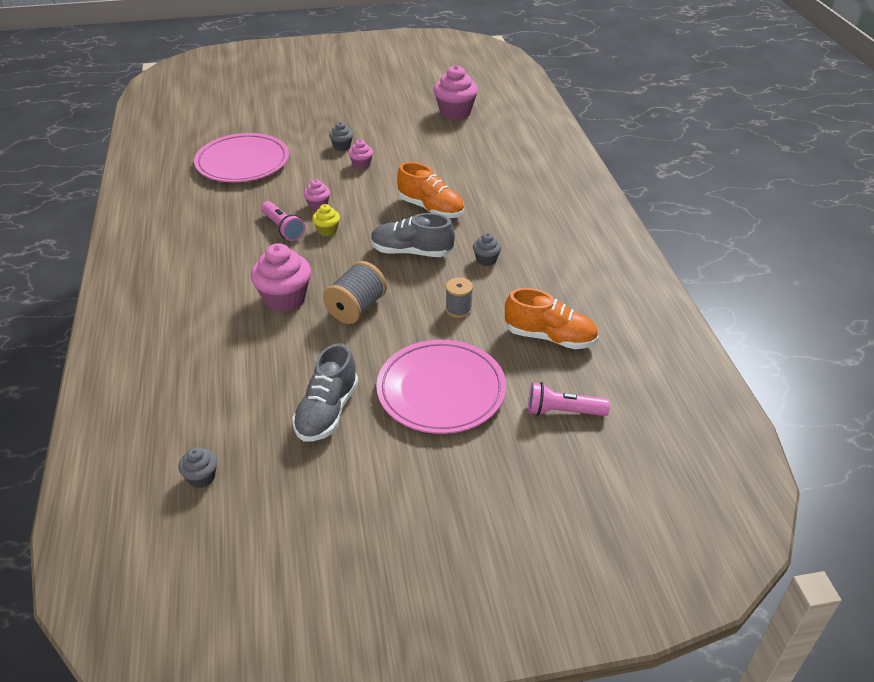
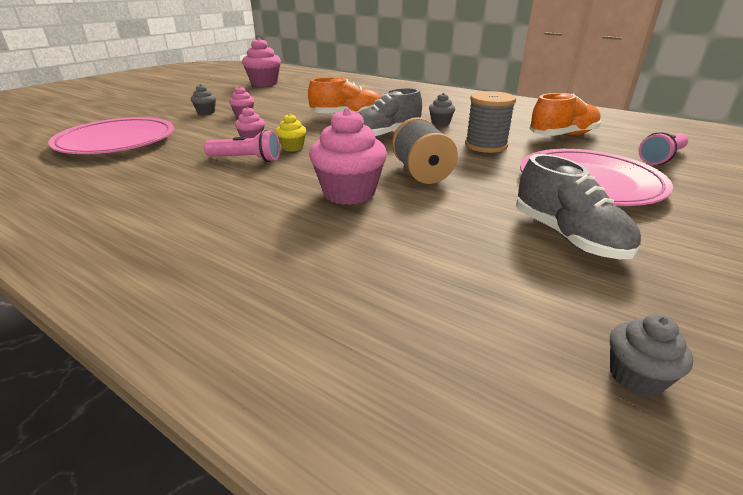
camera: 45 degrees left, 10 degrees down
grey spool [445,277,473,318] -> grey spool [465,91,516,153], size x1.62

